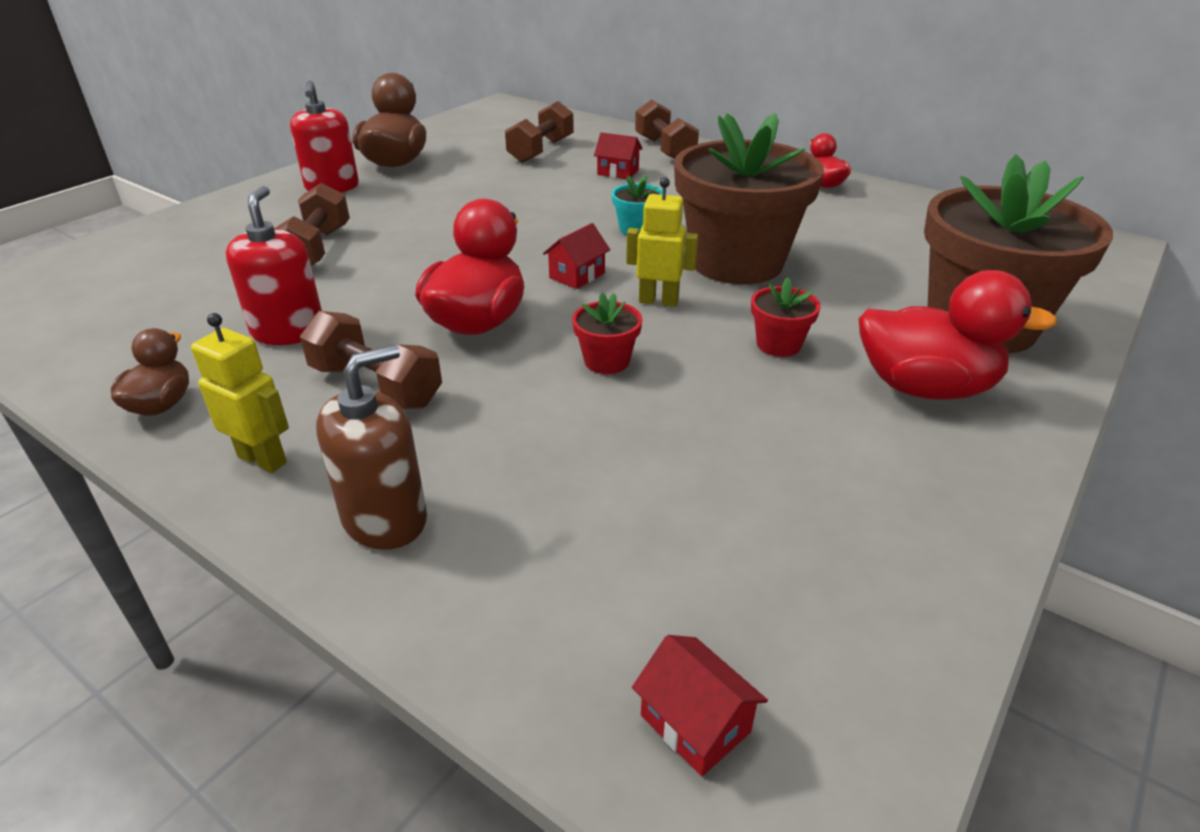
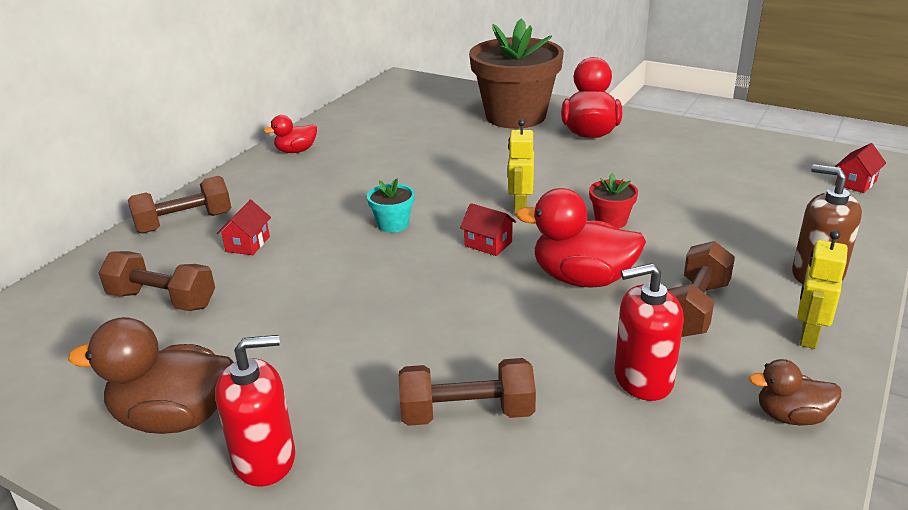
camera: 95 degrees left, 5 degrees down
brown flower pot [674,113,824,284] -> none
red flower pot [751,277,821,357] -> none

